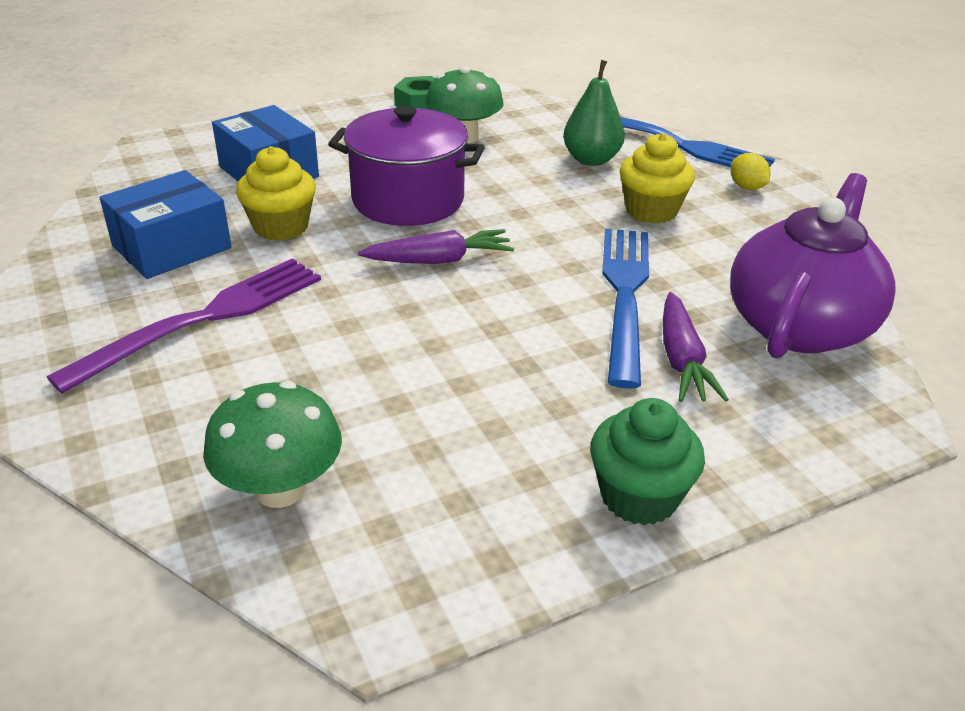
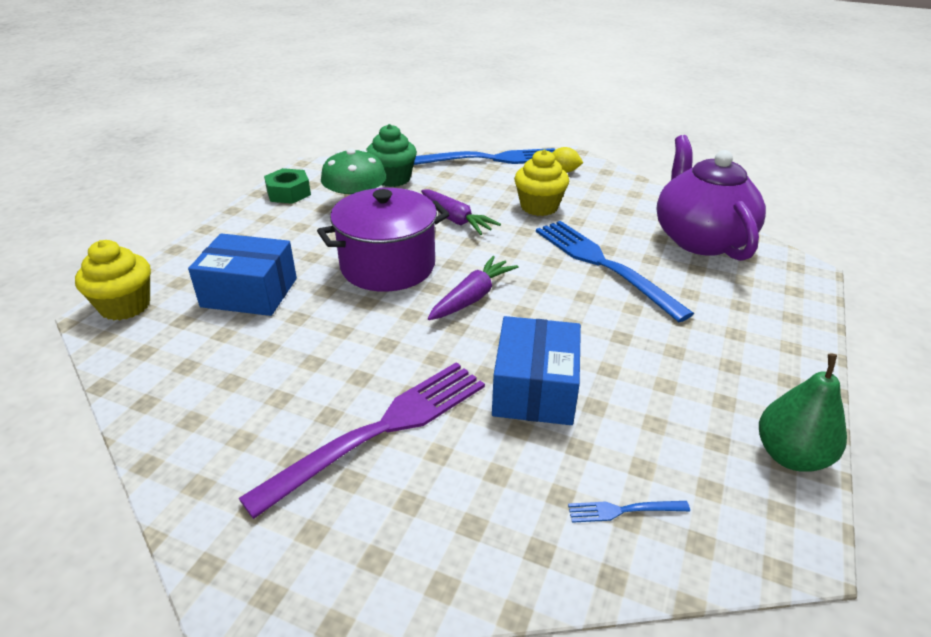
camera: 40 degrees left, 0 degrees up
purple fork [47,258,321,394] -> purple fork turned 45 degrees clockwise [239,362,485,519]
blue box [99,170,231,279] -> blue box moved to [492,316,581,425]
green mushroom [203,381,342,508] -> blue fork [568,501,690,523]
yellow cupcake [236,146,316,241] -> yellow cupcake moved to [75,240,151,320]
green pear [563,60,625,166] -> green pear moved to [759,354,847,472]
green cupcake [590,398,705,525] -> green cupcake moved to [366,124,417,187]
purple carrot [663,292,729,402] -> purple carrot moved to [421,190,501,235]

